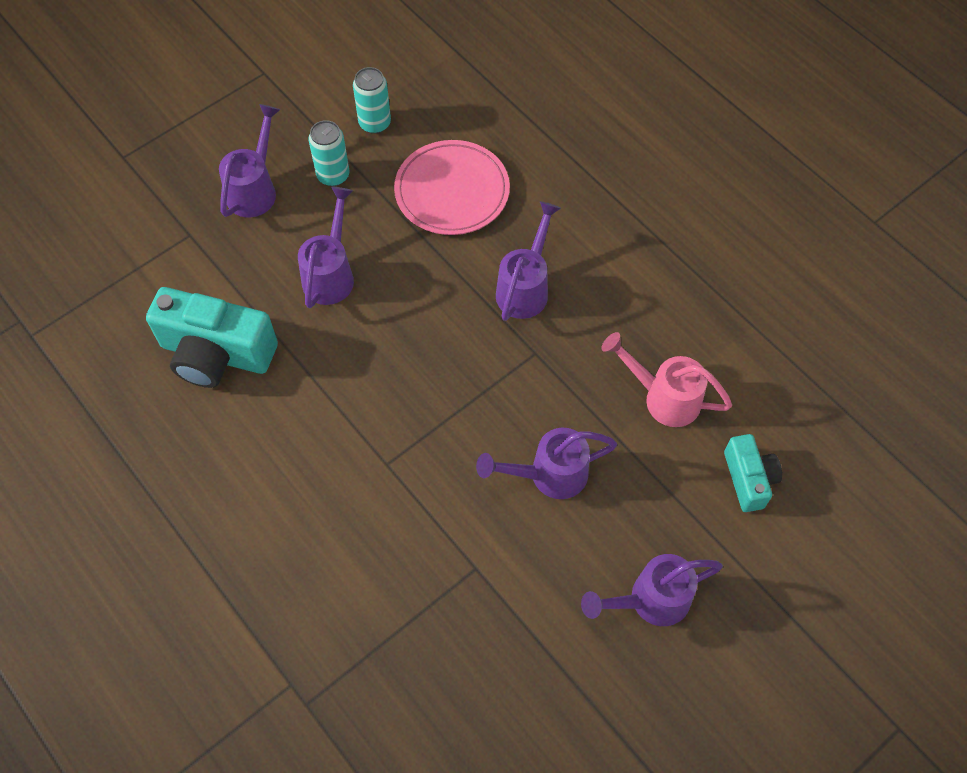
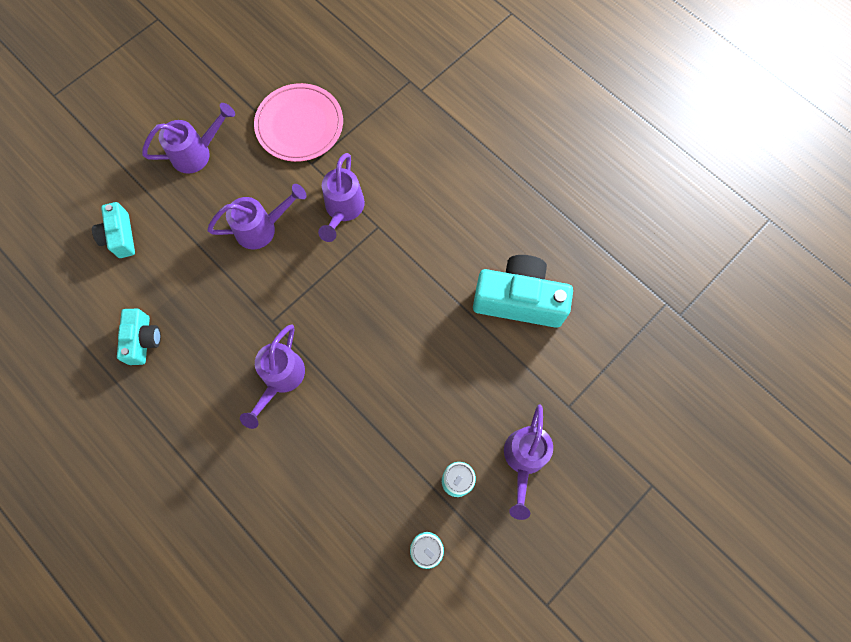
camera: 175 degrees right, 10 degrees up
purple watering can [298,187,354,308] -> purple watering can moved to [318,153,365,242]
pink plate [394,140,510,235] -> pink plate moved to [254,83,343,162]
pink watering can [601,332,732,427] -> none
none -> turquoise camera [117,309,161,365]

